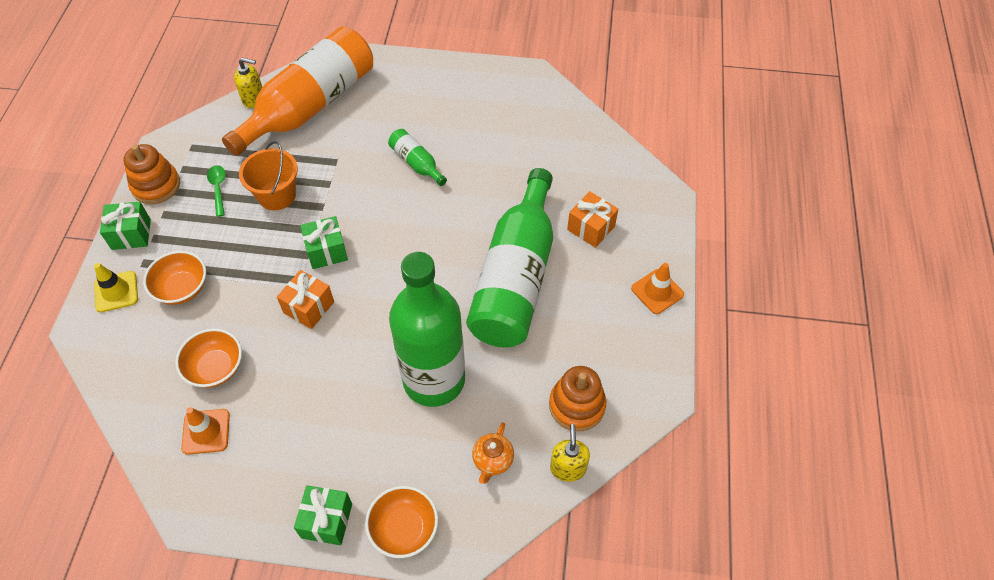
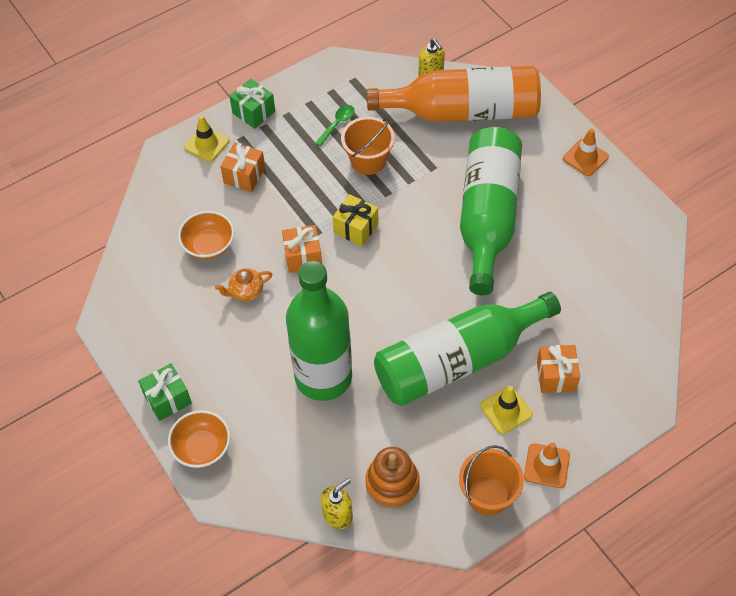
camera: 50 degrees right, 0 degrees up
orange stacking toy [124,144,180,204] -> none
orange bowl [143,251,206,305] -> orange gift [220,143,265,192]
orange traffic cone [181,407,230,455] -> orange traffic cone moved to [563,129,609,176]
green gift [300,216,348,269] -> yellow gift [333,194,378,246]
green bottle [388,129,447,186] -> green bottle [460,127,522,295], size x2.36
orange teapot [472,422,514,484] -> orange teapot moved to [215,268,273,301]
none -> orange bucket [459,445,524,516]
none -> yellow traffic cone [480,386,532,434]

